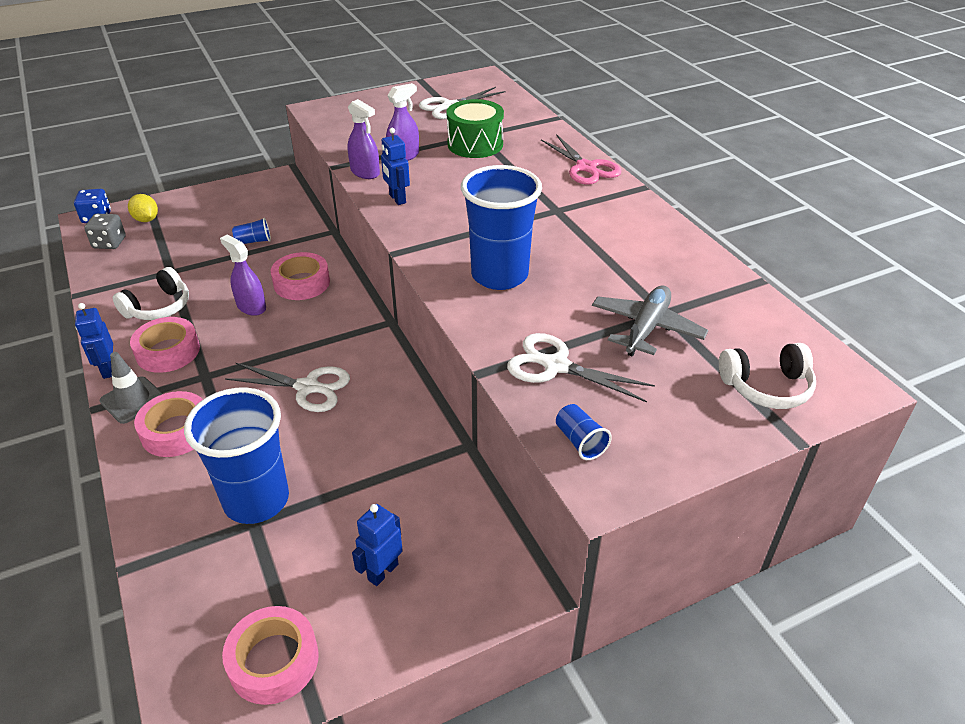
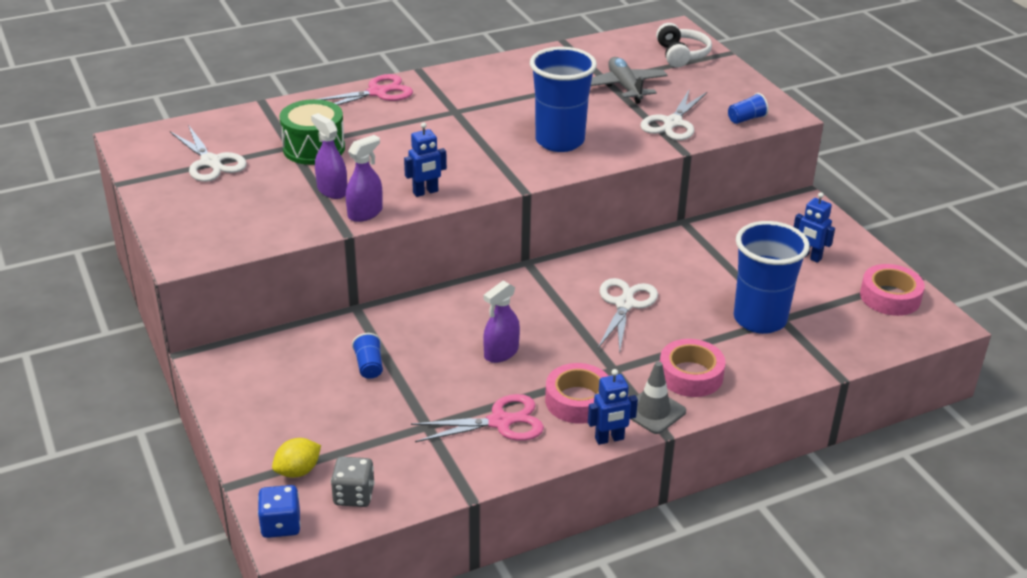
camera: 90 degrees left, 5 degrees down
white headphones [113,267,189,320] -> pink scissors [411,394,544,442]
pink tape [271,252,330,300] -> none
grey plane [592,285,708,357] -> grey plane turned 45 degrees clockwise [591,57,668,104]

